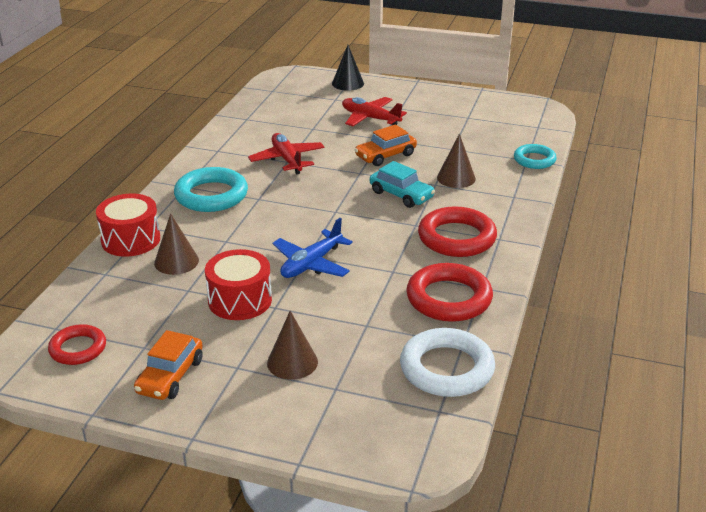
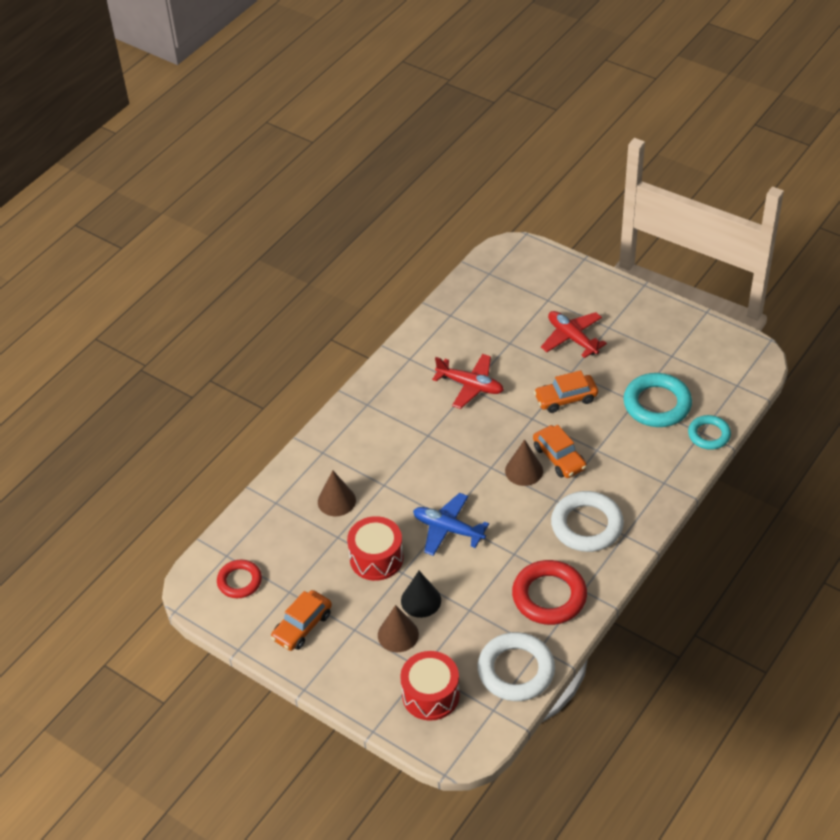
camera: 20 degrees right, 15 degrees up
red drum [96,194,160,257] -> red drum moved to [400,651,460,721]
turquoise ring [174,167,248,212] -> turquoise ring moved to [623,373,692,427]
red plane [248,133,325,174] -> red plane turned 120 degrees clockwise [432,354,504,409]
blue plane [272,218,353,278] -> blue plane turned 60 degrees clockwise [413,493,489,556]
black cone [332,45,364,91] -> black cone moved to [401,571,441,618]
turquoise car [370,161,435,208] -> orange car [533,425,587,478]
red ring [418,206,497,257] -> white ring [551,491,624,552]
brown cone [437,134,476,188] -> brown cone moved to [505,439,543,486]

